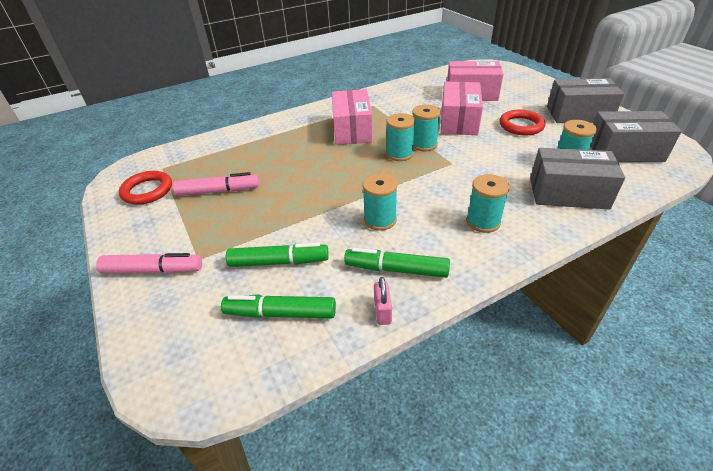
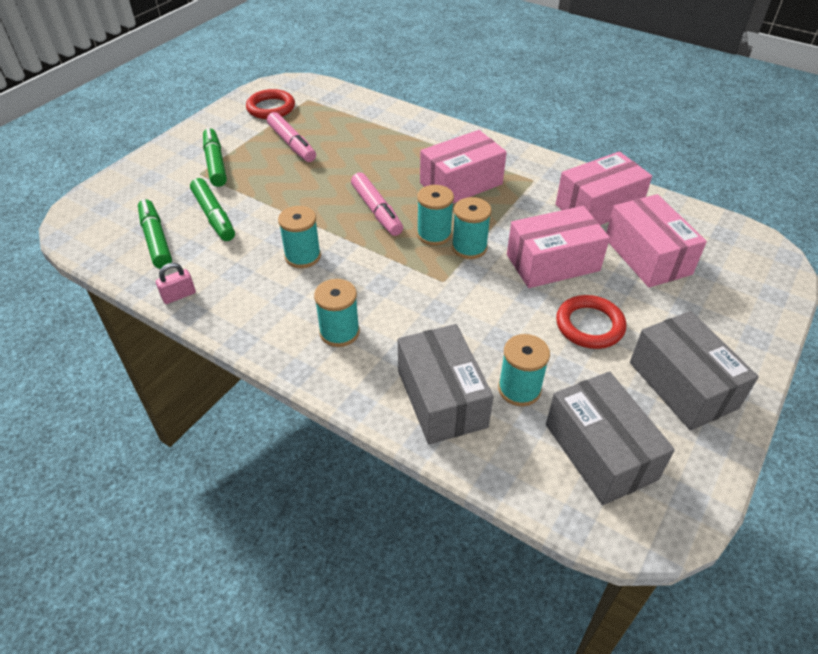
camera: 60 degrees right, 5 degrees up
pink marker [96,253,202,274] -> pink marker moved to [351,172,403,236]
green marker [344,248,450,278] -> green marker moved to [203,127,227,187]
none -> pink box [555,151,652,225]

